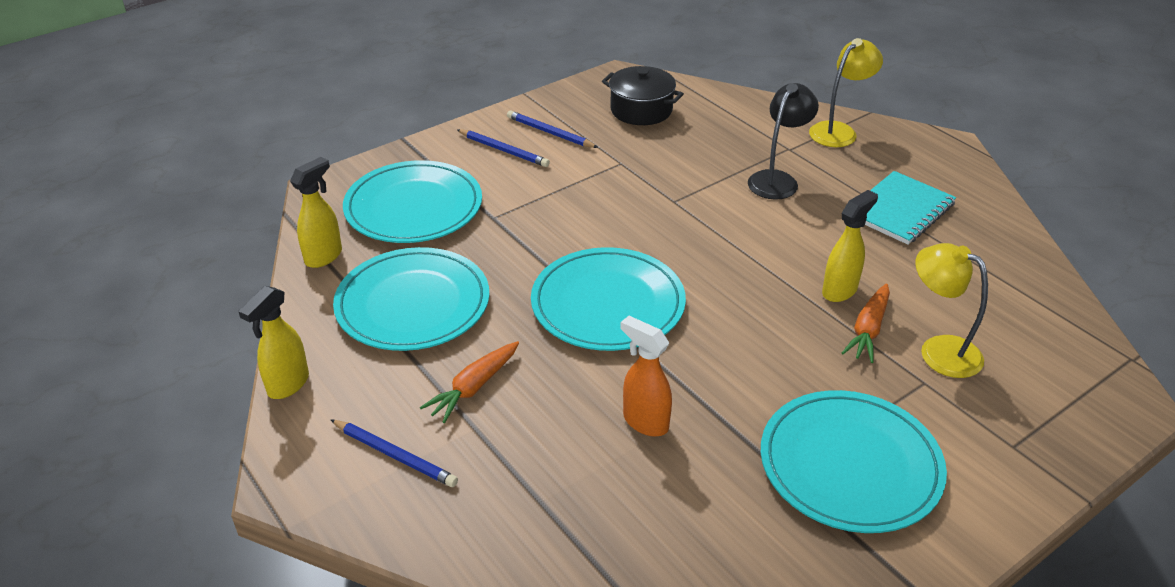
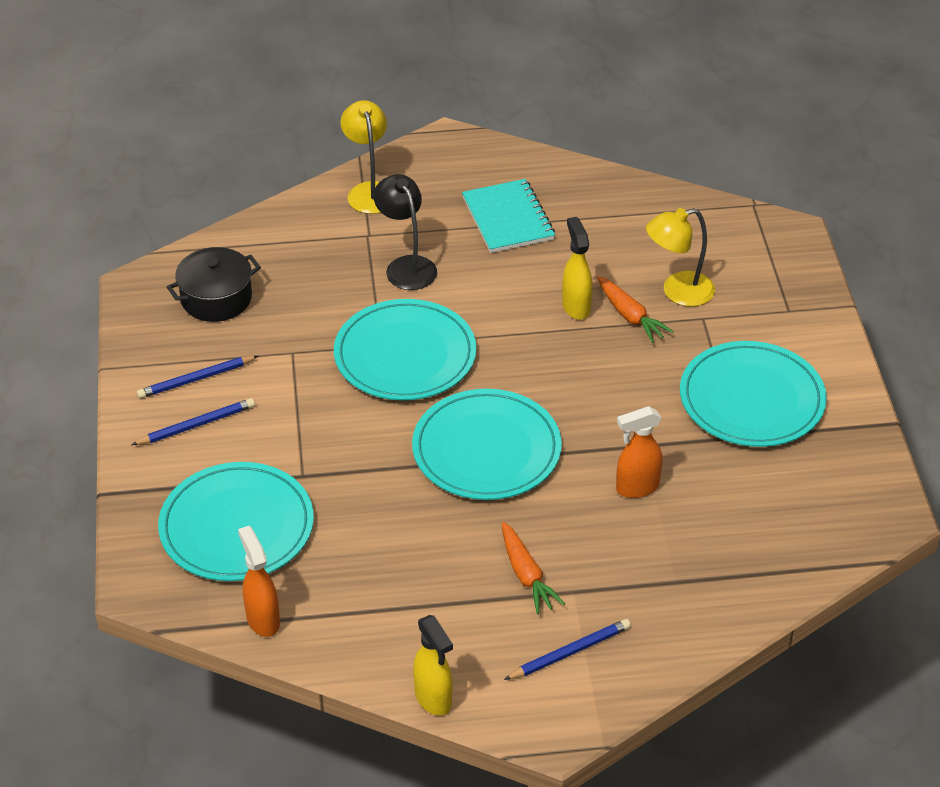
camera: 60 degrees left, 5 degrees up
yellow spray bottle [290,157,342,268] -> orange spray bottle [238,526,280,637]
turquoise plate [333,247,490,351] -> turquoise plate moved to [334,299,477,400]

